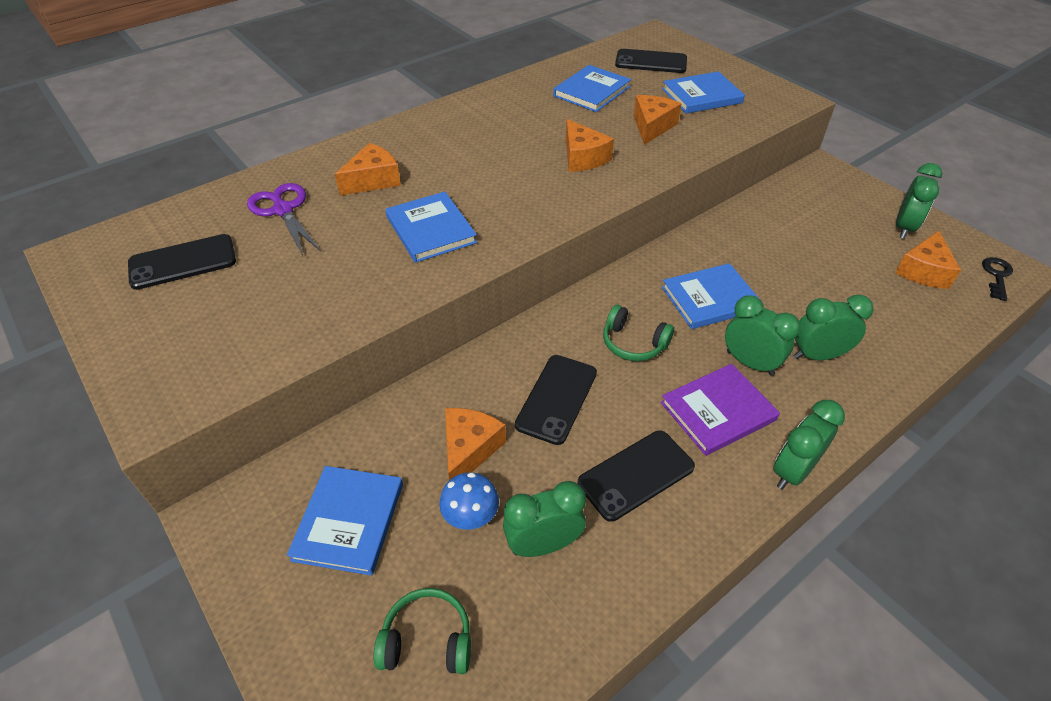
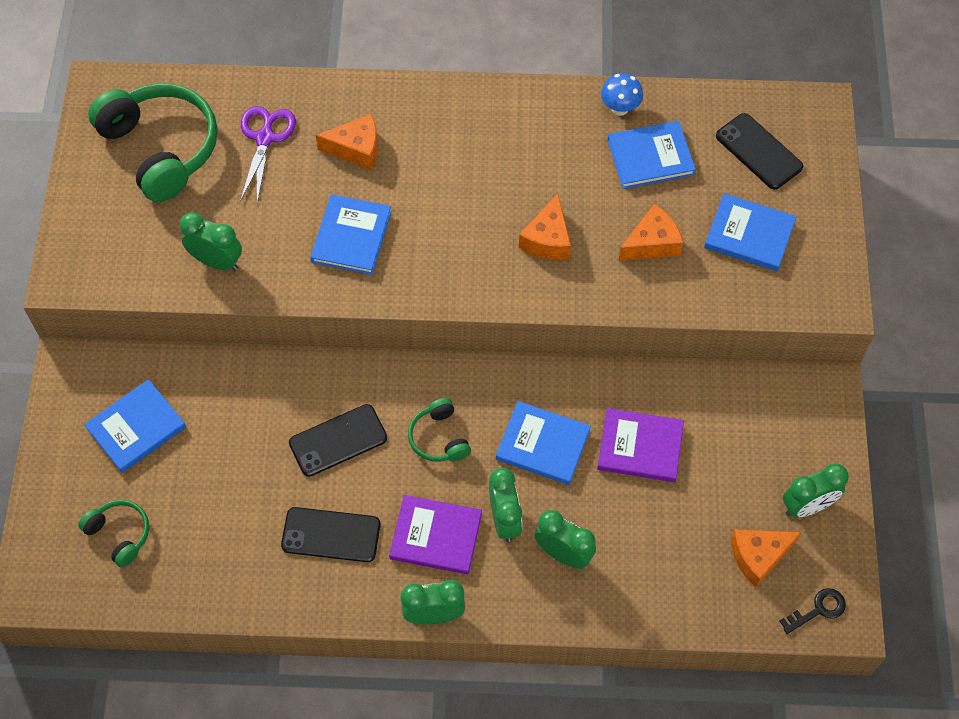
camera: 40 degrees right, 15 degrees up
black phone [128,234,236,290] -> green headphones [88,83,217,202]
blue mushroom [439,472,499,530] -> blue mushroom moved to [601,73,643,116]
orange cheese [445,408,506,480] -> none
green clock [503,481,586,557] -> green clock moved to [180,212,242,271]
none -> purple book [597,408,684,482]

